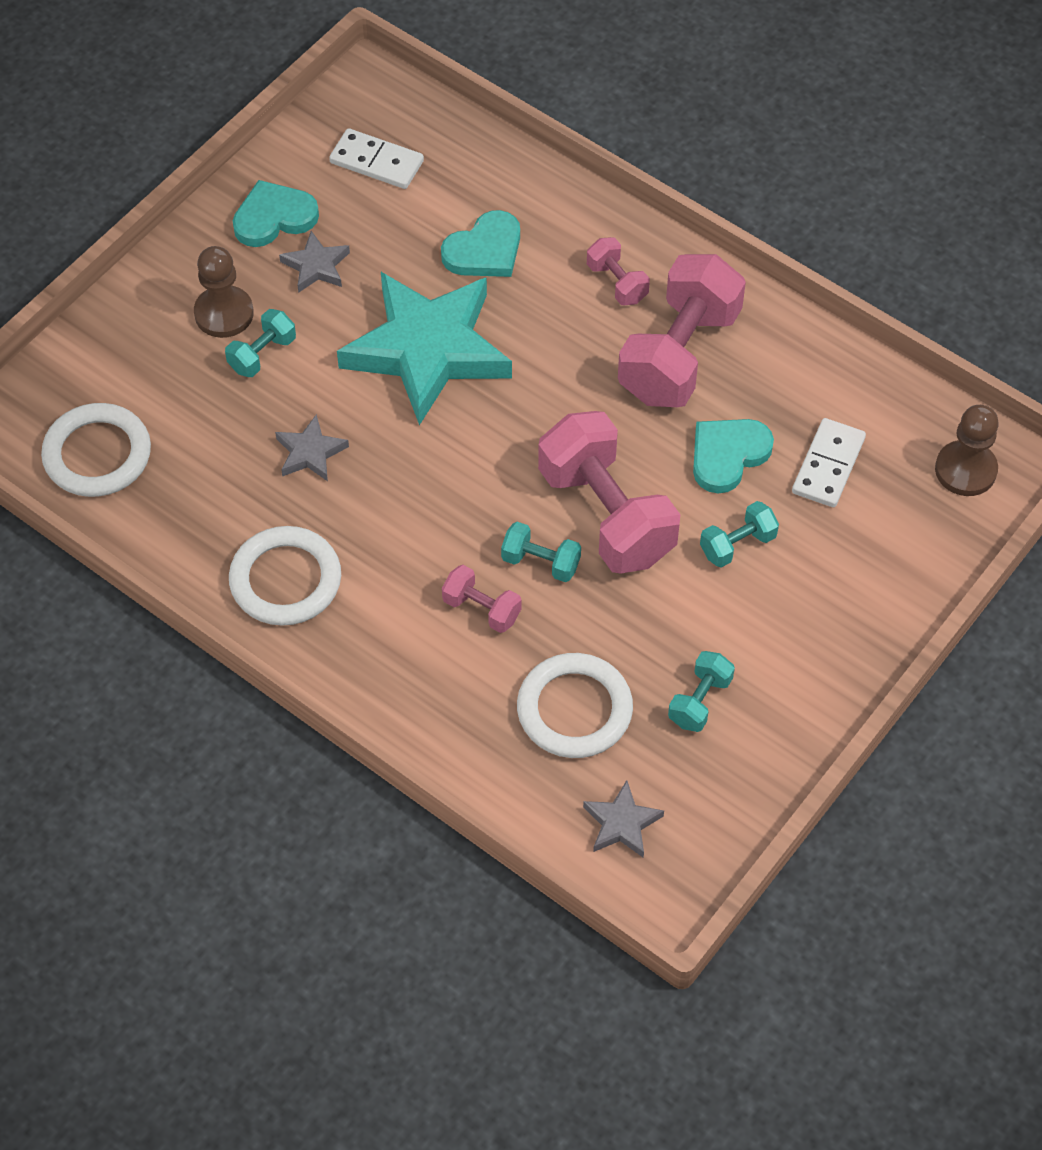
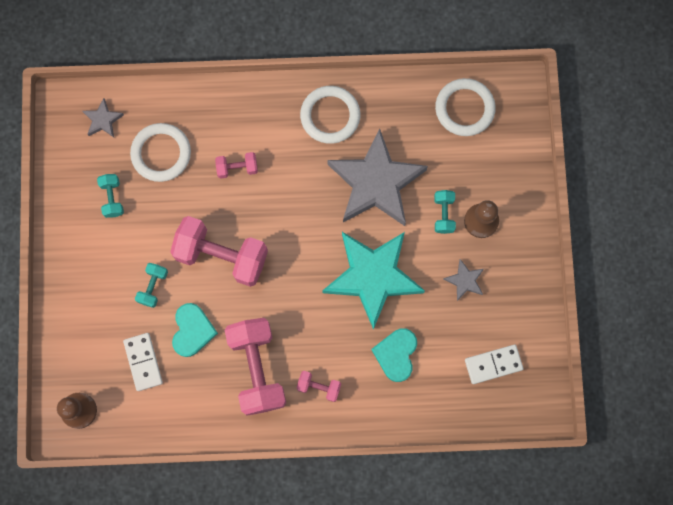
camera: 140 degrees right, 20 degrees up
turquoise heart [233,180,319,247] -> none
grey star [275,414,349,481] -> grey star [328,128,428,226], size x2.40
turquoise dumbbell [501,522,581,582] -> none

